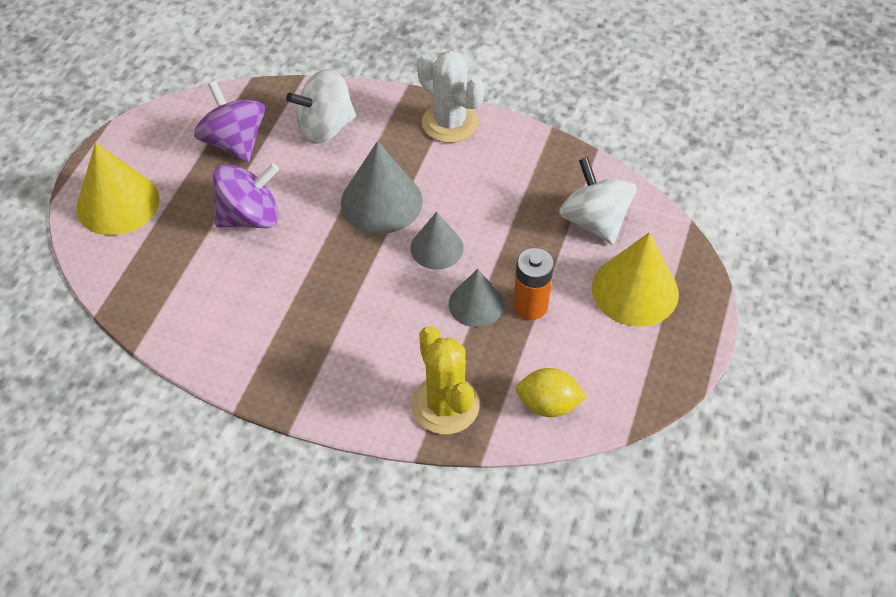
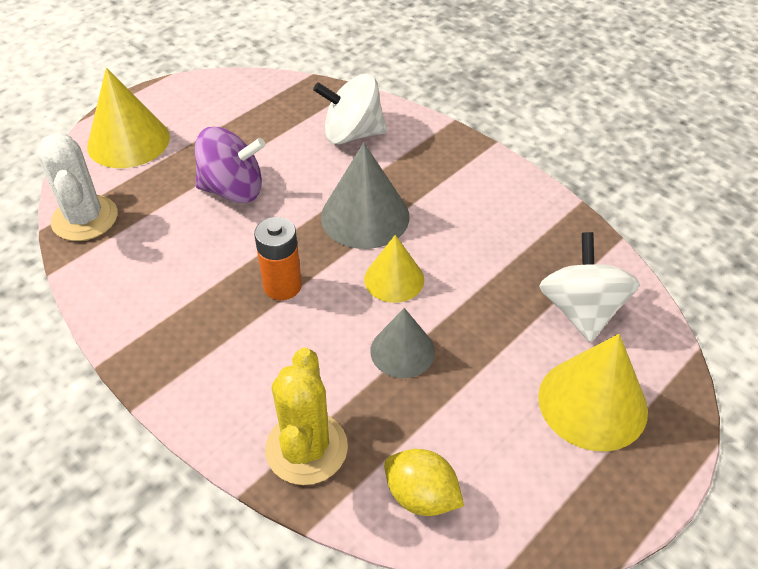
camera: 25 degrees right, 5 degrees down
purple spinning top [194,81,265,163] -> none
grey cone [410,212,464,269] -> yellow cone [364,235,424,303]
white cactus [417,50,485,143] -> white cactus moved to [37,132,118,241]
orange battery [513,248,554,320] -> orange battery moved to [254,217,302,300]

